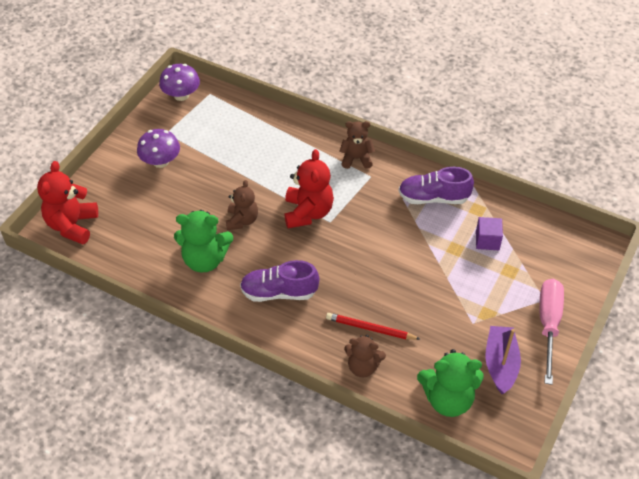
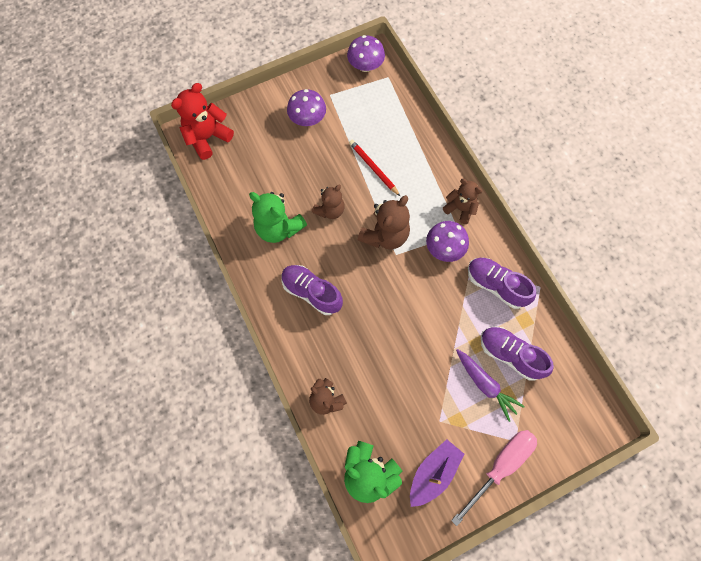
camera: 35 degrees right, 20 degrees up
red teddy bear [284,149,334,228] -> brown teddy bear [358,195,410,249]
red pencil [326,313,420,340] -> red pencil moved to [349,140,401,197]
purple cube [476,217,503,250] -> purple shoe [481,326,554,381]
none -> purple mushroom [426,221,469,262]
none -> purple carrot [456,349,525,422]

